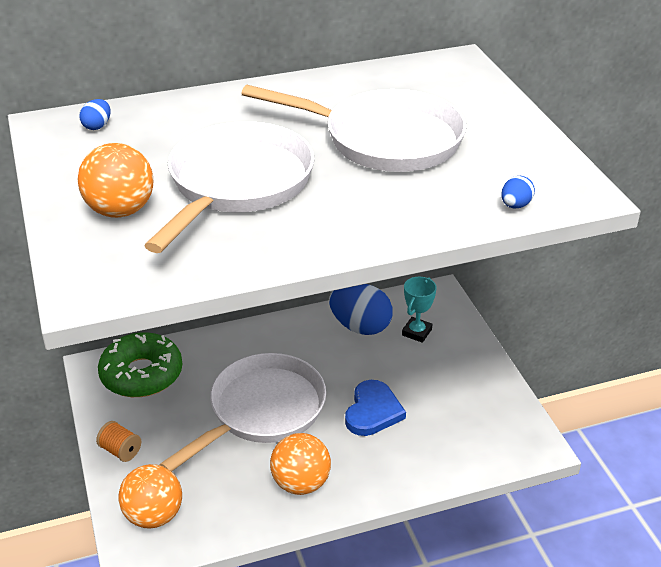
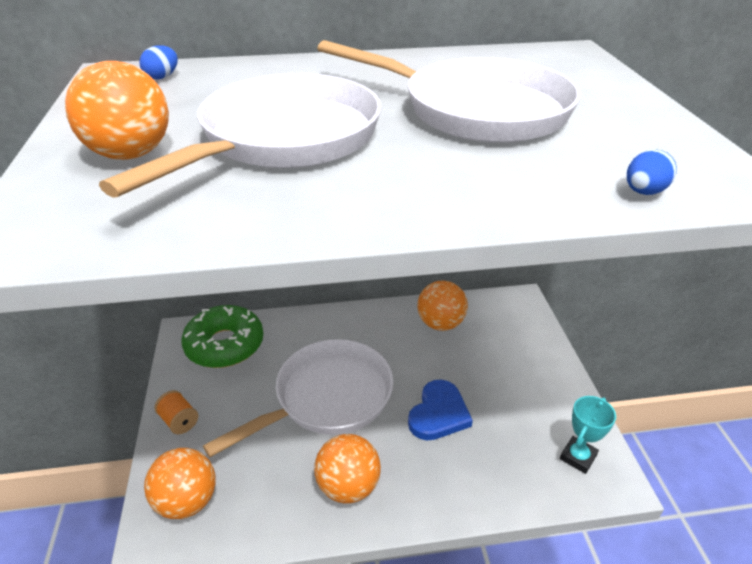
camera: 10 degrees right, 0 degrees up
blue egg [329,284,392,335] -> orange ball [417,281,468,331]
turquoise trophy [402,277,437,343] -> turquoise trophy moved to [560,396,616,474]

